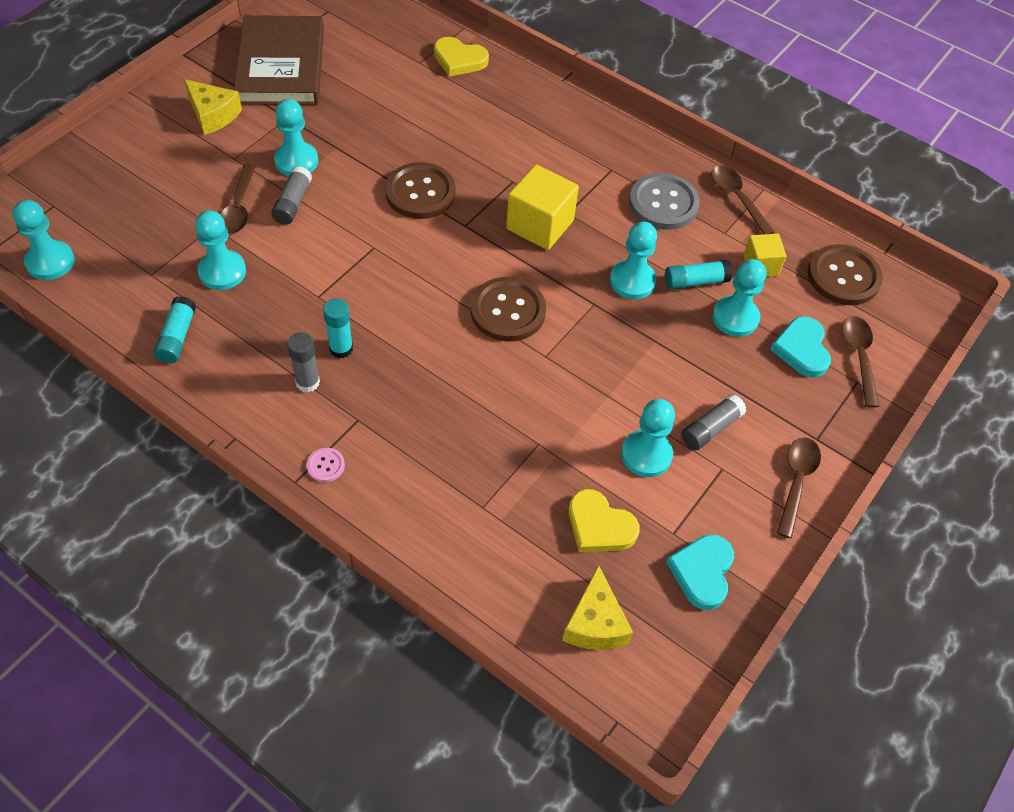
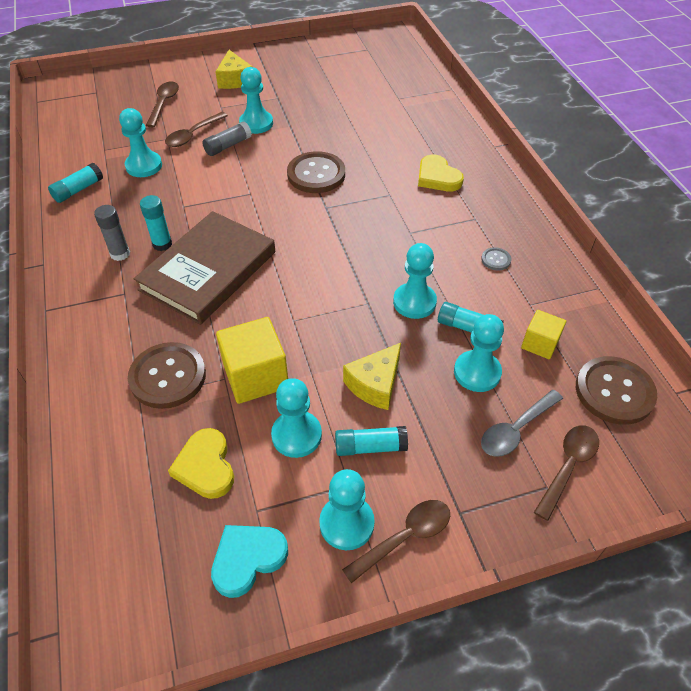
camera: 40 degrees right, 5 degrees down
turquoise pawn [12,200,75,280] -> turquoise pawn moved to [319,469,375,550]
brown book [234,15,324,105] -> brown book moved to [134,211,275,325]
pink button [307,448,345,482] -> none
yellow heart [434,37,489,77] -> yellow heart moved to [418,155,464,191]
brown button [471,277,546,342] -> brown button moved to [128,342,206,409]
yellow cube [506,165,579,250] -> yellow cube moved to [216,317,288,404]
yellow cheese [562,565,633,650] -> yellow cheese moved to [343,343,401,410]
grey button [629,173,700,230] -> grey button [481,247,511,271], size x0.45
grey glue stick [681,394,746,451] -> turquoise glue stick [335,426,408,456]
brown spoon [711,165,774,234] -> brown spoon moved to [146,82,179,127]
turquoise heart [770,316,831,378] -> grey spoon [481,390,563,457]

